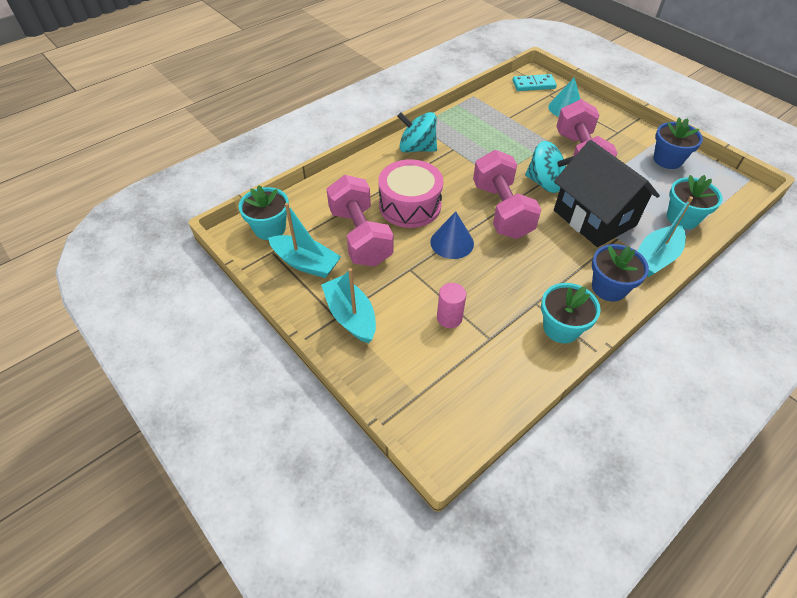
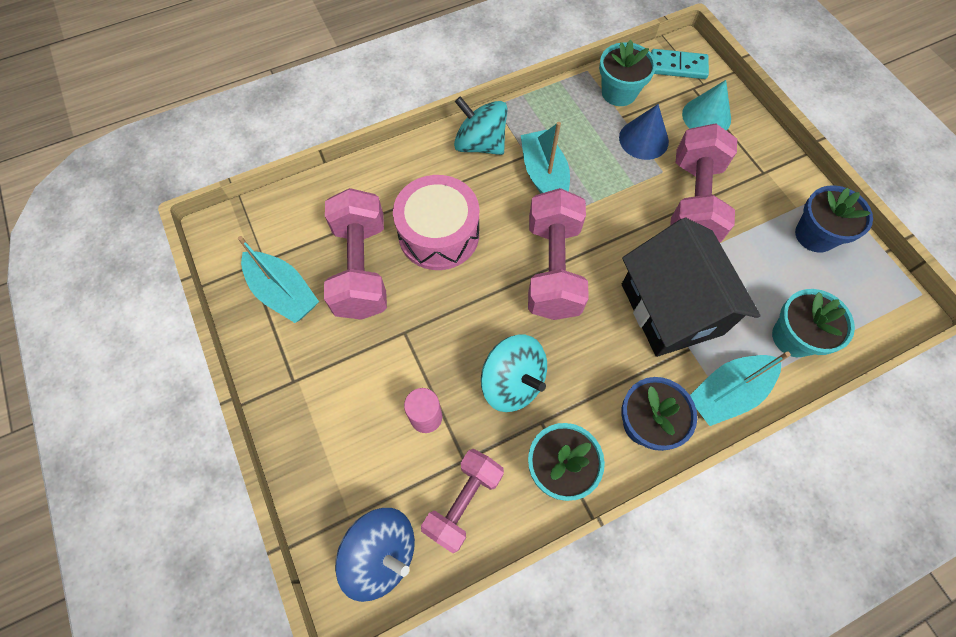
camera: 15 degrees right, 15 degrees up
turquoise flower pot [239,185,289,240] -> turquoise flower pot moved to [599,40,656,106]
turquoise boat [321,268,376,343] -> turquoise boat moved to [521,122,570,193]
blue cone [430,211,474,259] -> blue cone moved to [619,104,669,160]
turquoise spinning top [525,141,575,193] -> turquoise spinning top moved to [481,335,547,412]
none -> blue spinning top [335,508,415,602]
none -> pink dumbbell [421,449,504,553]

